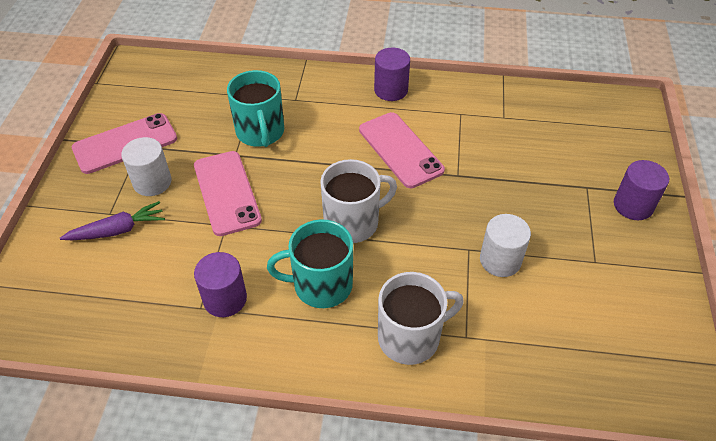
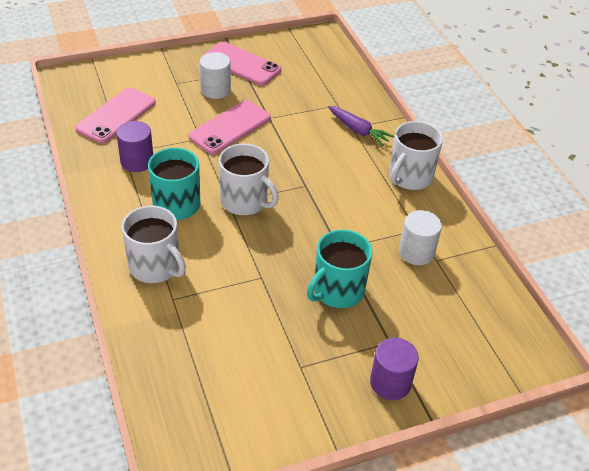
camera: 60 degrees right, 5 degrees down
purple carrot [60,201,165,240] -> purple carrot moved to [328,106,394,146]
turquoise mug [227,70,284,147] -> turquoise mug moved to [307,230,372,308]
pink phone [359,112,445,188] -> pink phone moved to [75,87,156,144]
purple cylinder [374,48,410,101] -> white mug [389,121,443,190]
white cylinder [480,214,531,277] -> white cylinder moved to [399,210,442,265]

